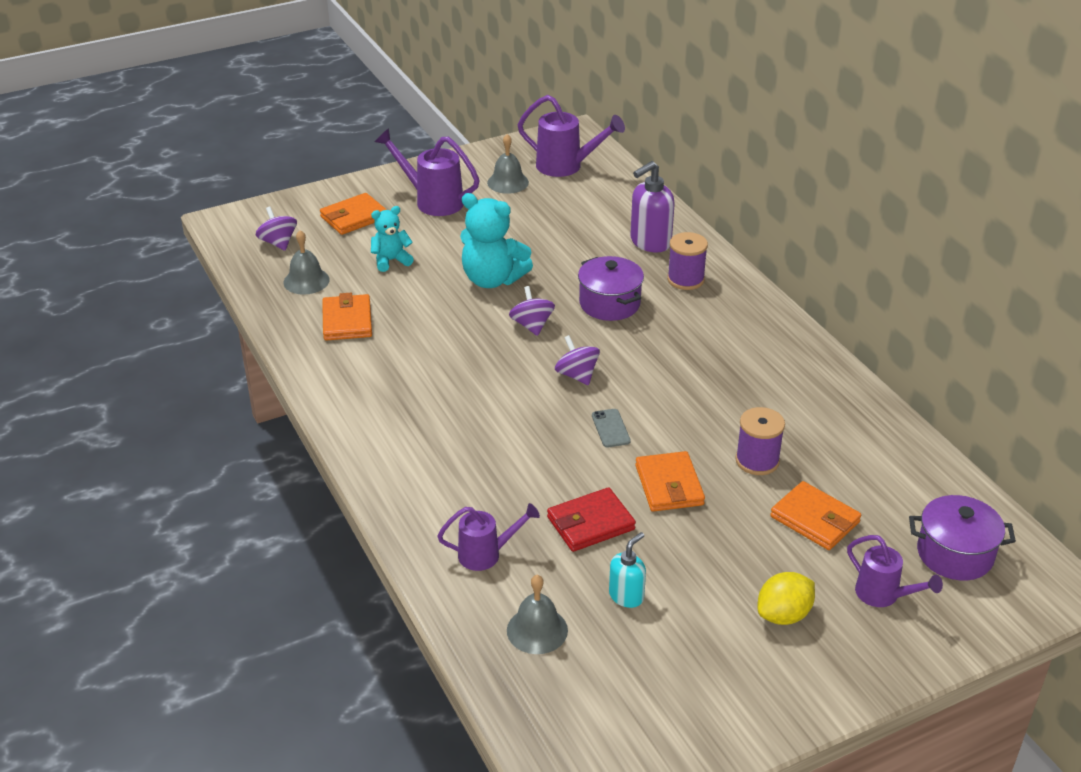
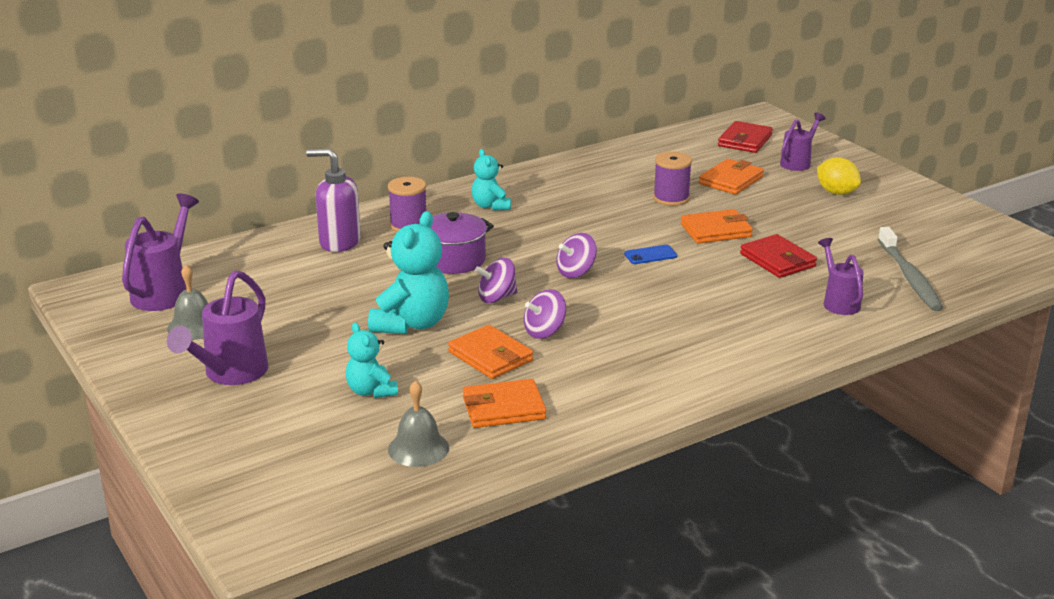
camera: 95 degrees left, 10 degrees down
purple spinning top [256,207,297,251] -> purple spinning top moved to [524,289,566,339]
orange wallet [320,193,387,235] -> orange wallet moved to [448,325,533,379]
grey bell [507,575,568,654] -> grey toothbrush [878,227,943,311]
grey phone [592,409,631,447] -> blue phone [624,245,677,264]
turquoise soap dispenser [609,532,646,608] -> none
purple soap dispenser [630,161,675,252] -> purple soap dispenser turned 150 degrees clockwise [306,148,361,252]
purple pot [909,495,1016,581] -> red wallet [718,121,773,153]
none -> turquoise teddy bear [472,149,511,211]

